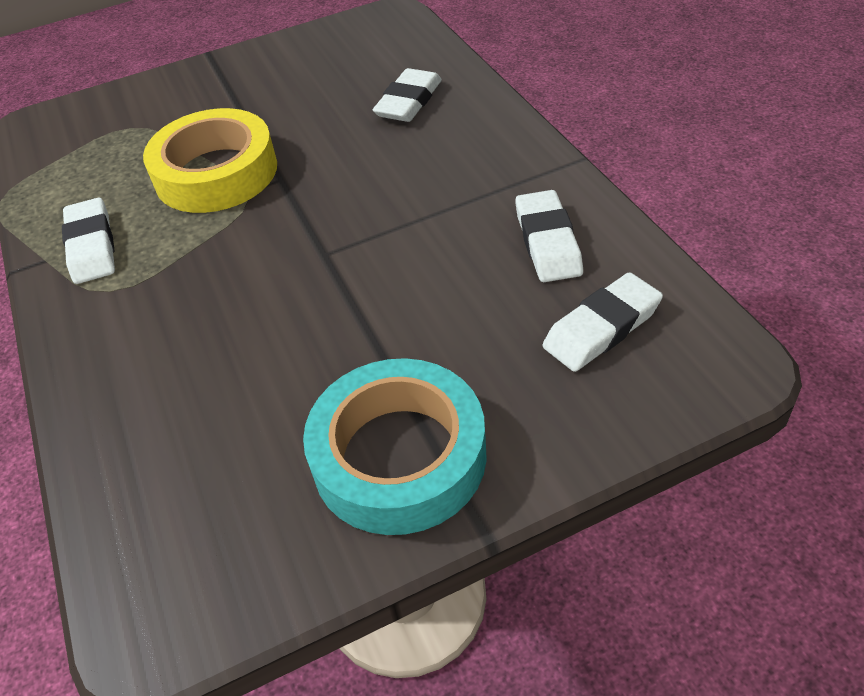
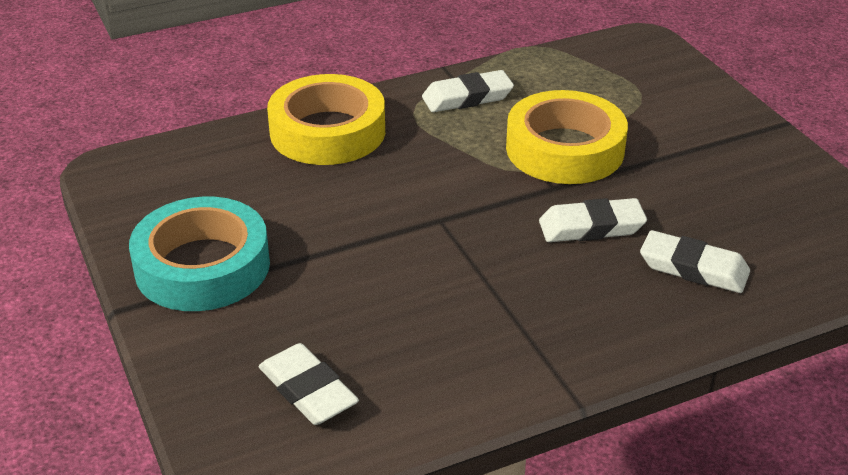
camera: 85 degrees right, 10 degrees down
white eraser [515,190,583,282] -> white eraser moved to [539,198,647,242]
none -> yellow tape [267,74,385,165]

